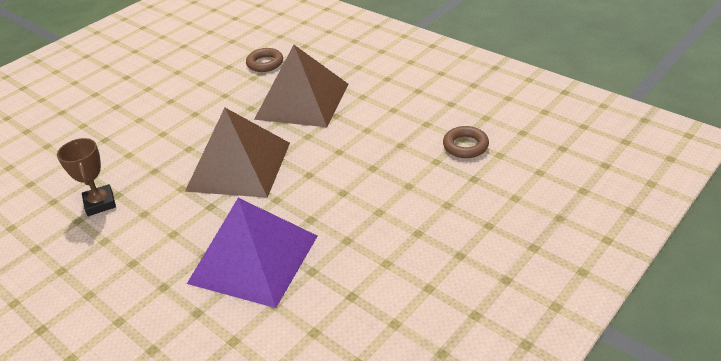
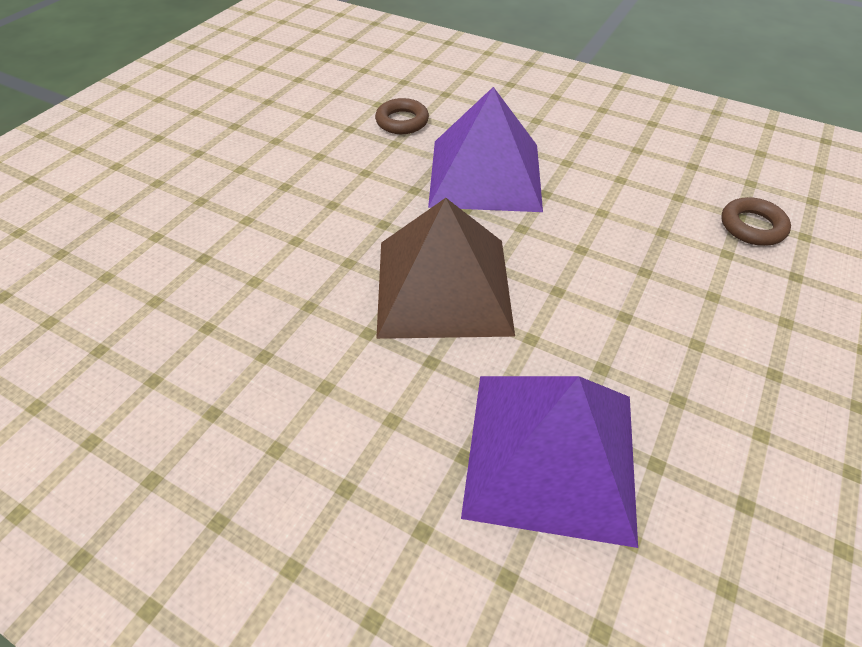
camera: 15 degrees left, 10 degrees up
brown trophy [57,138,116,216] -> none
brown pyramid [254,45,348,127] -> purple pyramid [428,87,543,212]

